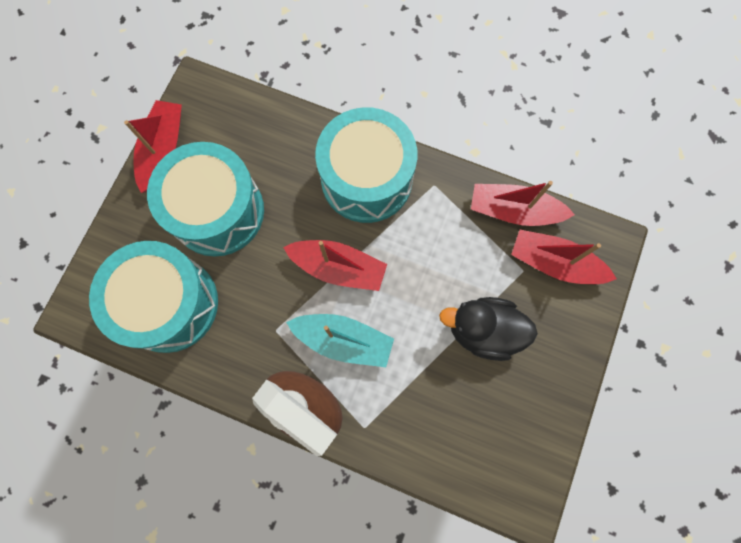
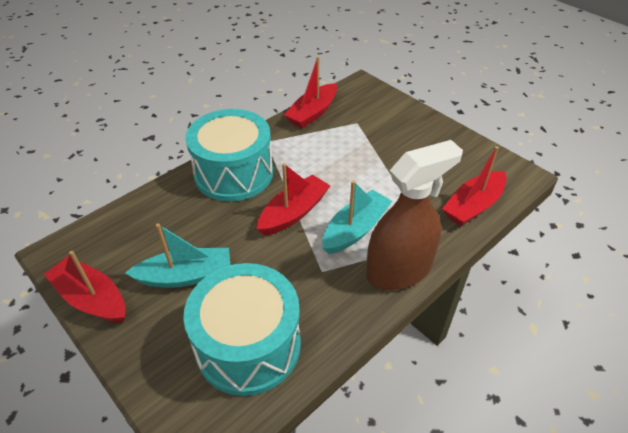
camera: 65 degrees left, 30 degrees down
turquoise drum [147,142,264,256] -> turquoise boat [125,223,230,288]
black duck [439,297,538,361] -> none
red boat [511,230,617,284] -> red boat moved to [442,146,506,226]

